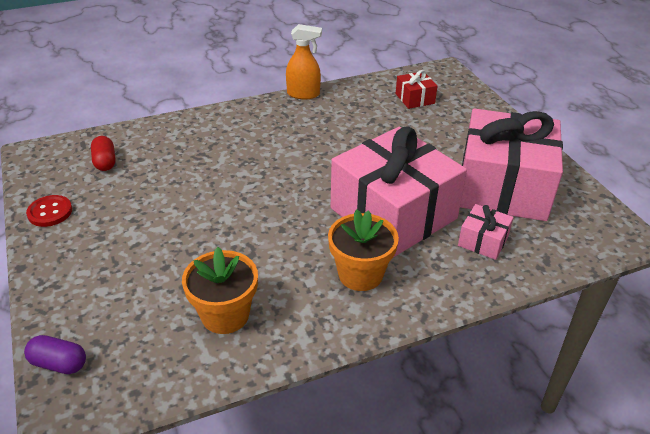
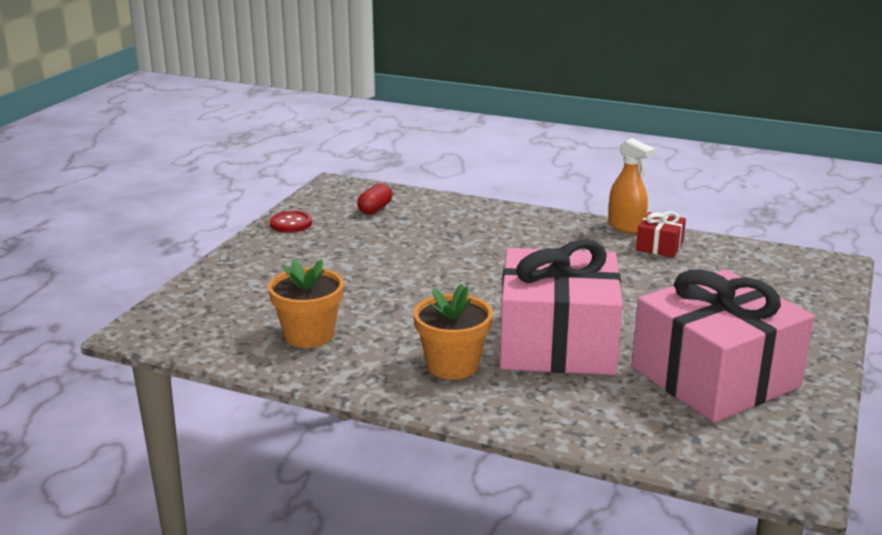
camera: 45 degrees right, 15 degrees down
purple capsule [24,335,86,374] -> none
red gift [396,70,437,109] -> red gift moved to [636,211,686,257]
pink gift [458,204,514,260] -> none

